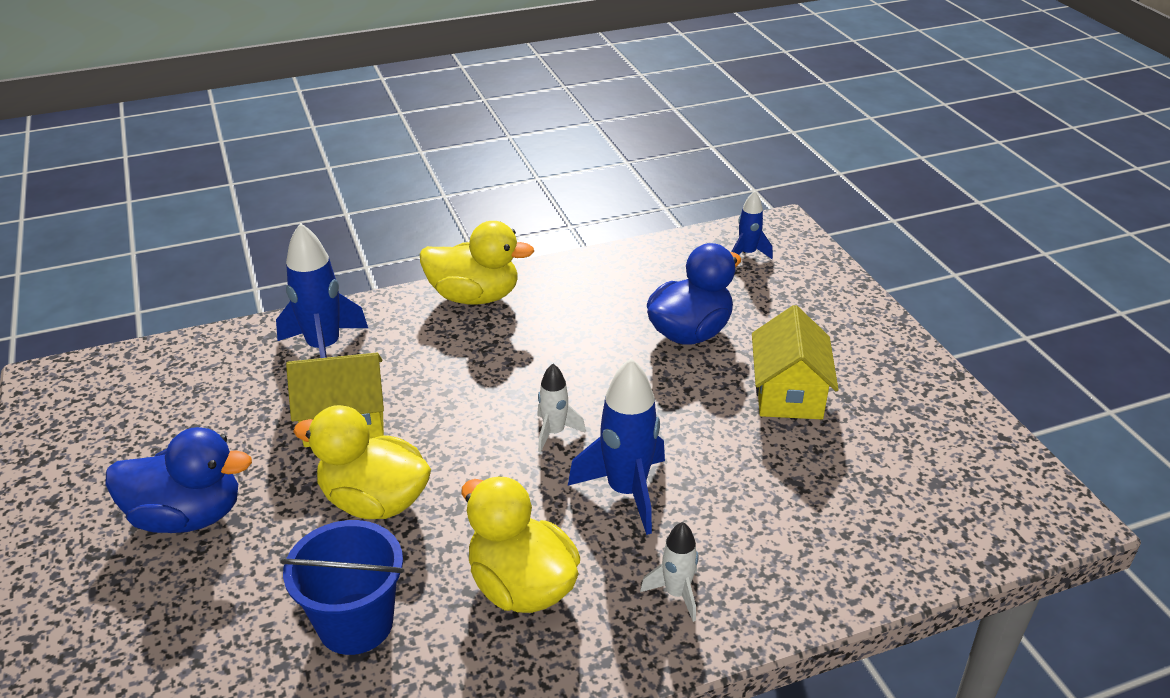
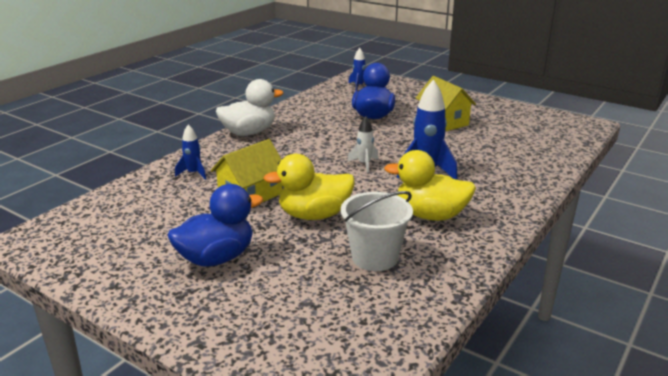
camera: 35 degrees left, 10 degrees down
blue rocket [276,223,368,358] -> blue rocket [175,124,206,180], size x0.56
blue bucket [280,520,404,655] -> white bucket [341,191,413,271]
yellow duck [420,221,534,305] -> white duck [216,79,283,136]
white rocket [640,522,699,622] -> none

